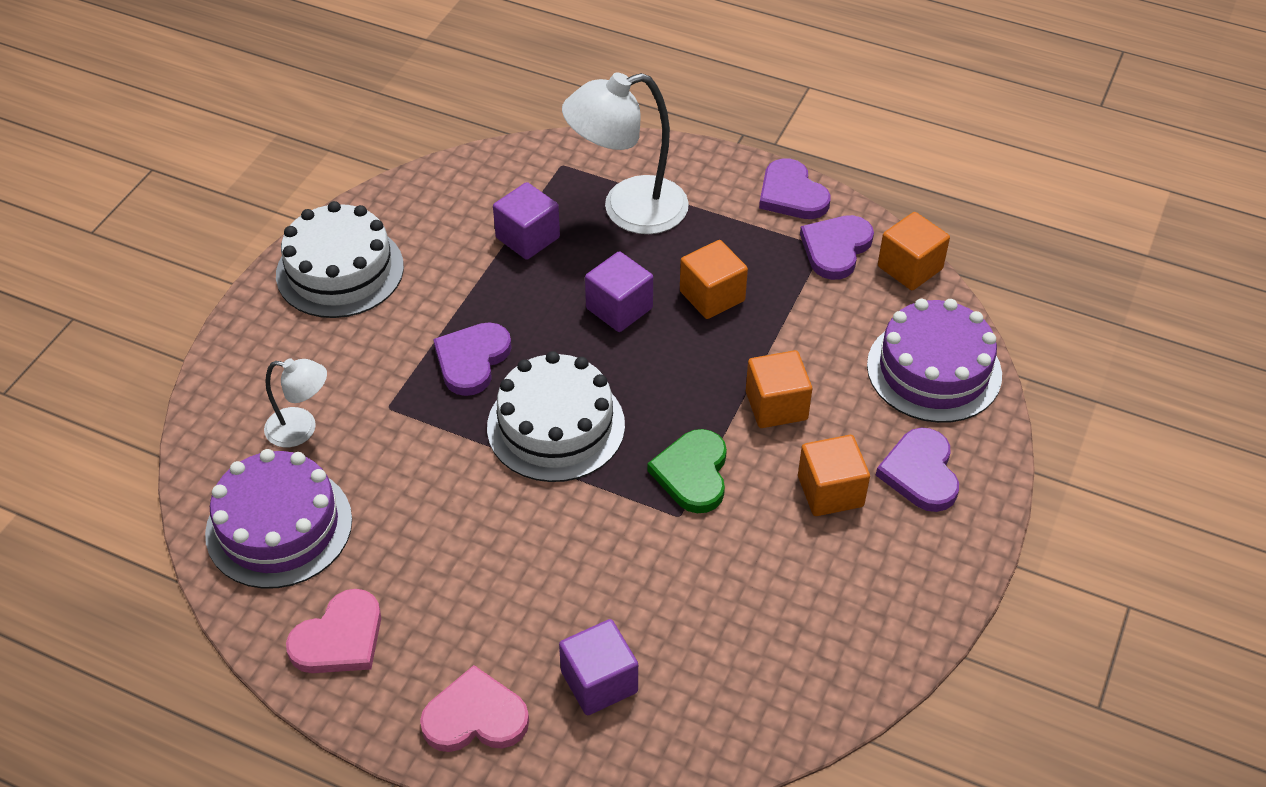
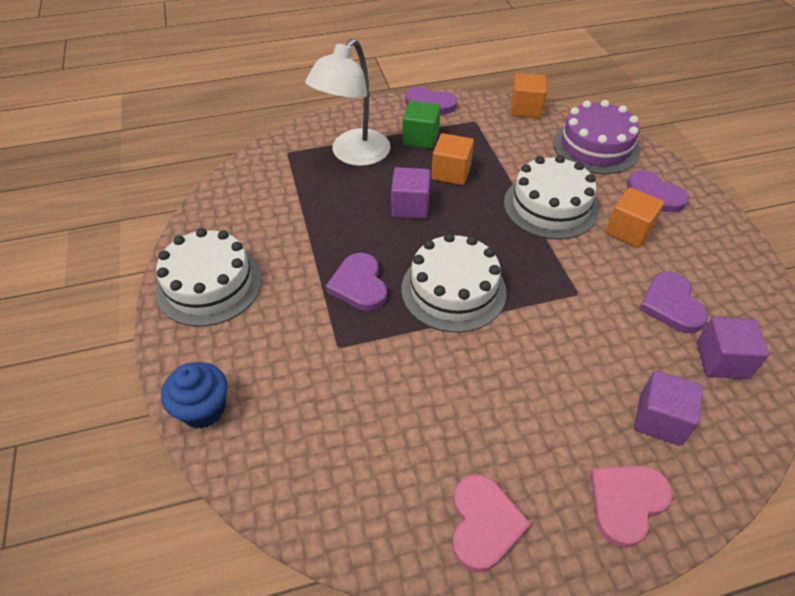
camera: 40 degrees left, 0 degrees up
purple cake [205,449,352,589] -> none
white lamp [264,358,327,447] -> none
purple cube [493,182,560,260] -> purple cube moved to [697,317,769,379]
green heart [647,429,727,513] -> none
orange cube [746,350,812,428] -> white cake [504,155,599,240]
purple heart [800,215,874,280] -> purple heart moved to [639,272,708,333]
none -> blue cupcake [161,362,228,429]
none -> green cube [402,101,441,149]

